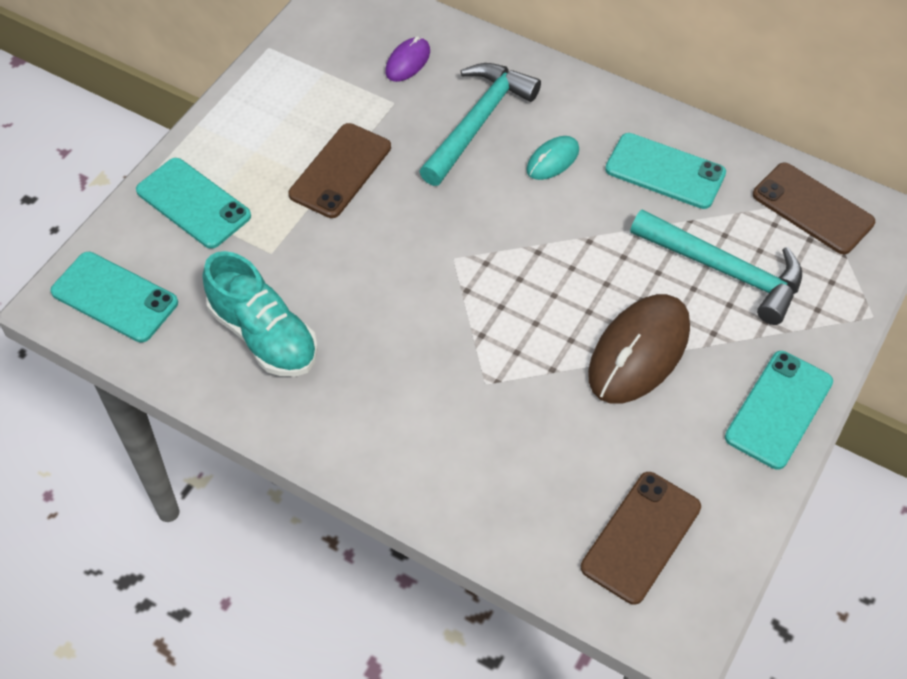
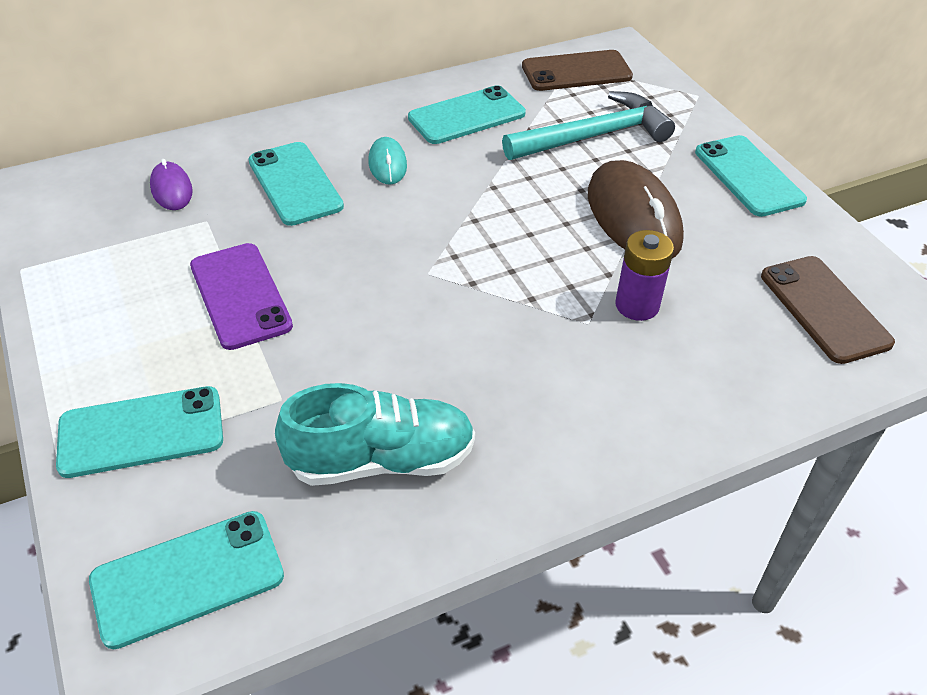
camera: 55 degrees left, 10 degrees down
brown phone [289,123,391,218] -> purple phone [190,243,293,350]
turquoise hammer [419,63,541,186] -> turquoise phone [248,142,344,226]
none -> purple battery [615,230,674,321]

